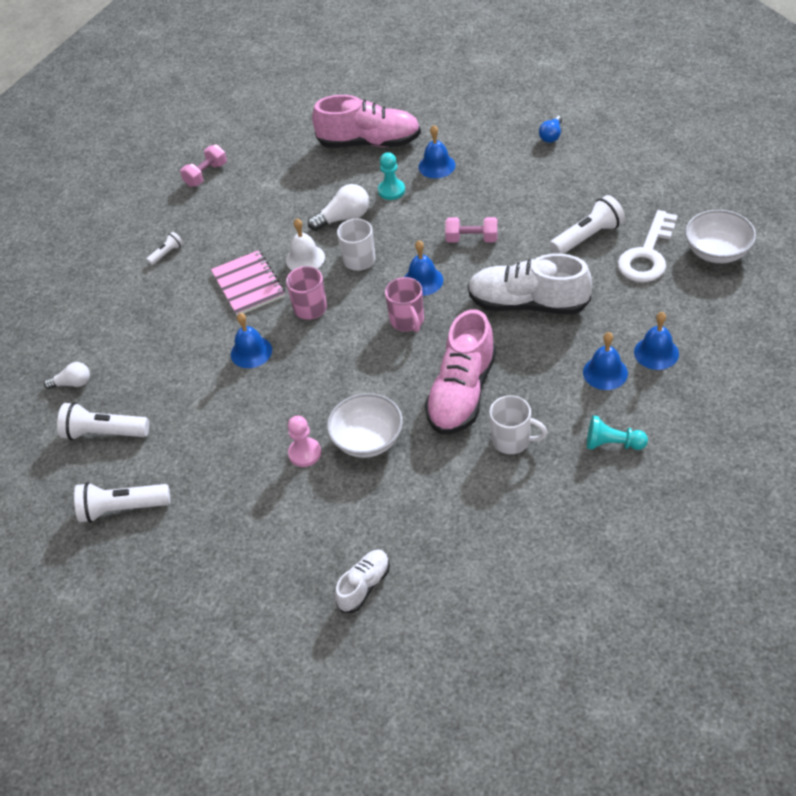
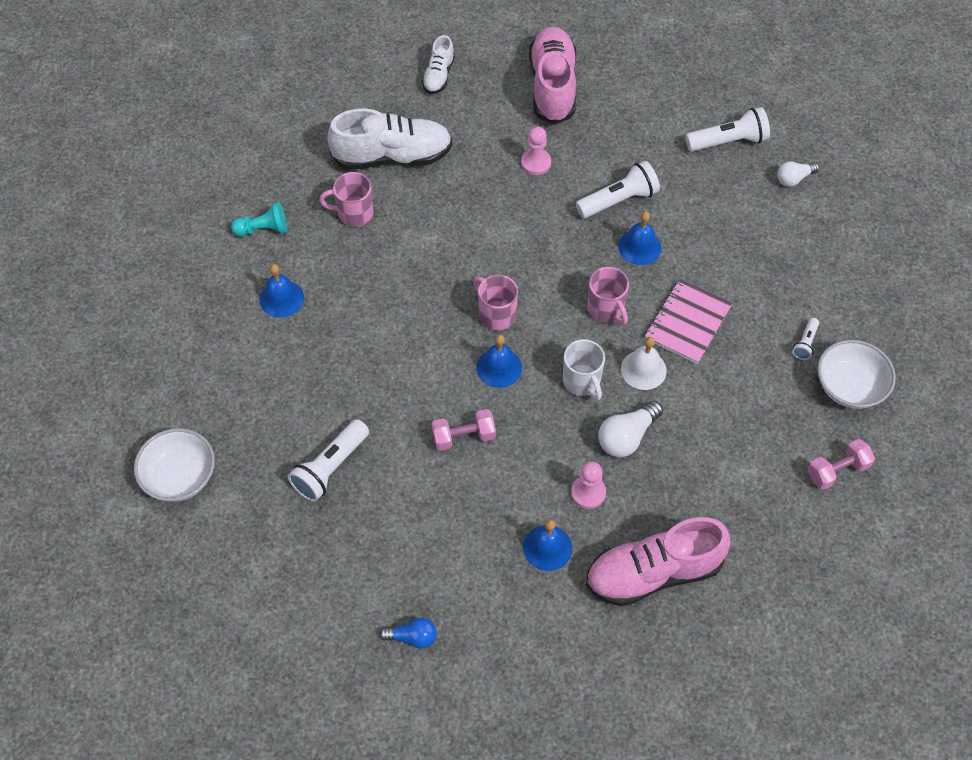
camera: 155 degrees right, 10 degrees up
white flashlight [74,482,170,523] -> white flashlight moved to [576,161,660,218]
pink dumbbell [180,144,227,187] -> pink dumbbell turned 45 degrees clockwise [808,439,875,490]
pink notebook [211,250,285,315] -> pink notebook turned 75 degrees clockwise [645,279,733,364]
white bowl [327,393,403,458] -> white bowl moved to [817,340,896,409]
turquoise pawn [378,152,405,200] -> pink pawn [571,462,606,509]
pink shoe [425,309,496,435] -> pink shoe moved to [529,27,576,125]
white shoe [468,254,592,315] -> white shoe moved to [327,109,452,170]
white mug [489,395,547,454] -> pink mug [319,172,373,227]
blue light bulb [539,115,562,143] -> blue light bulb turned 90 degrees clockwise [379,618,437,648]
white key [618,210,678,282] -> none
blue bell [634,312,679,370] -> none

